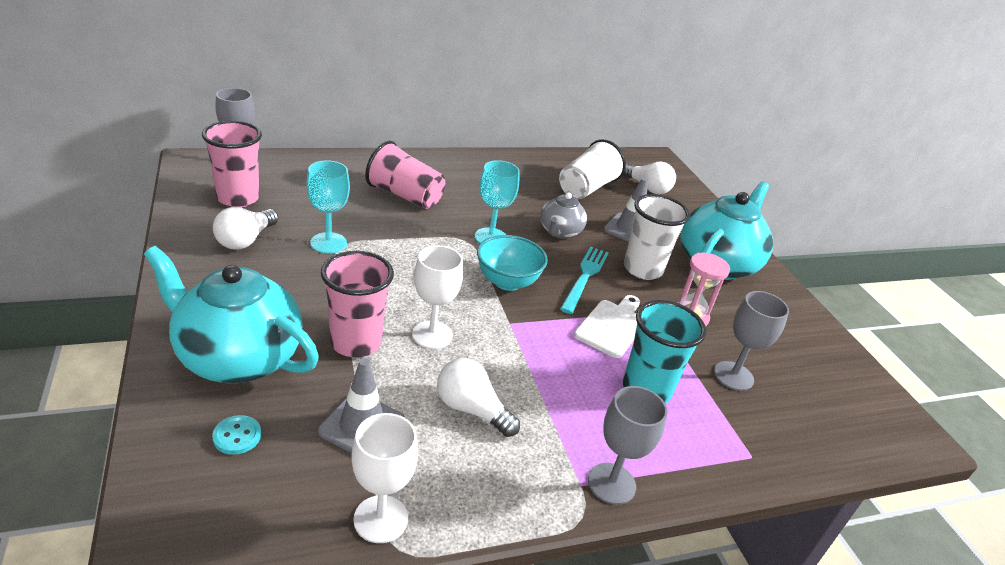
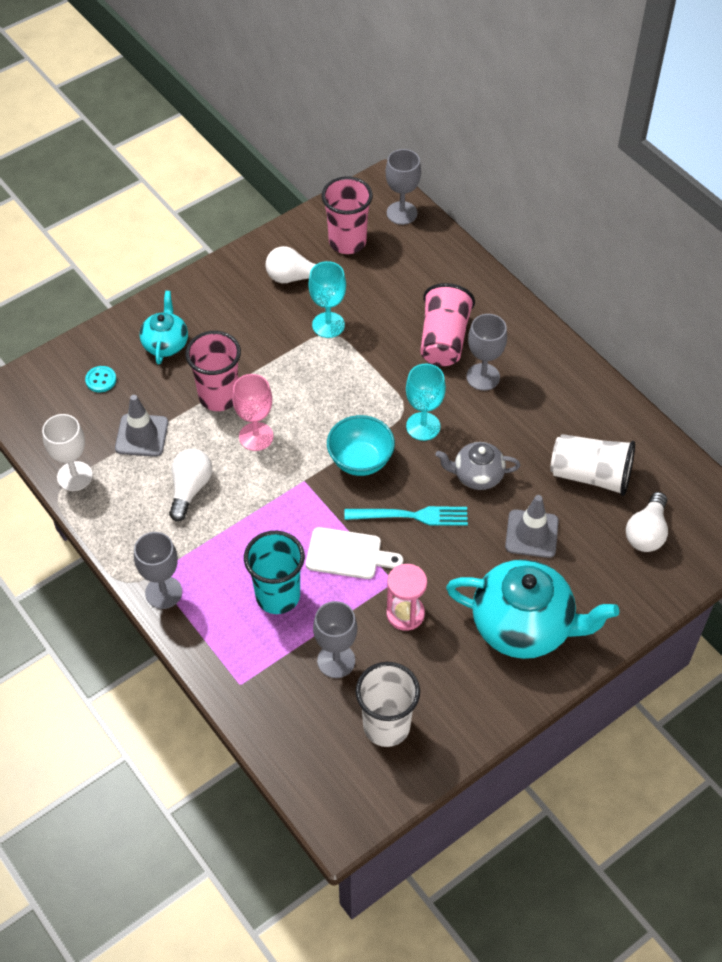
camera: 75 degrees right, 20 degrees up
turquoise teapot [144,246,319,383] -> turquoise teapot [140,291,188,364], size x0.54
white goblet [412,246,463,349] -> pink goblet [232,374,273,451]
white cup [624,194,690,280] -> white cup moved to [356,662,420,747]
none -> grey goblet [467,314,507,391]

